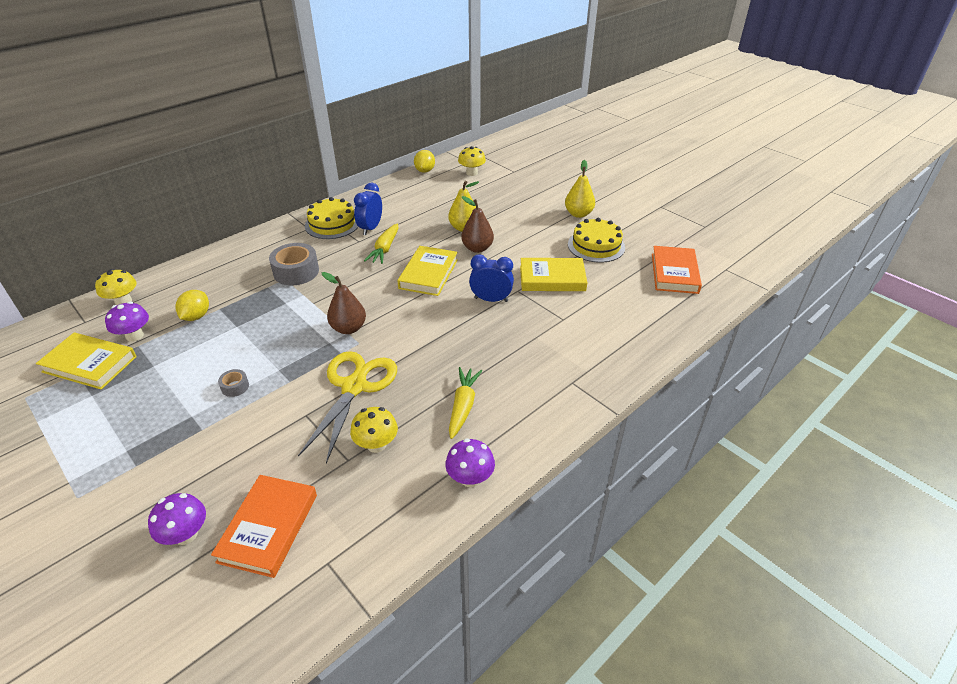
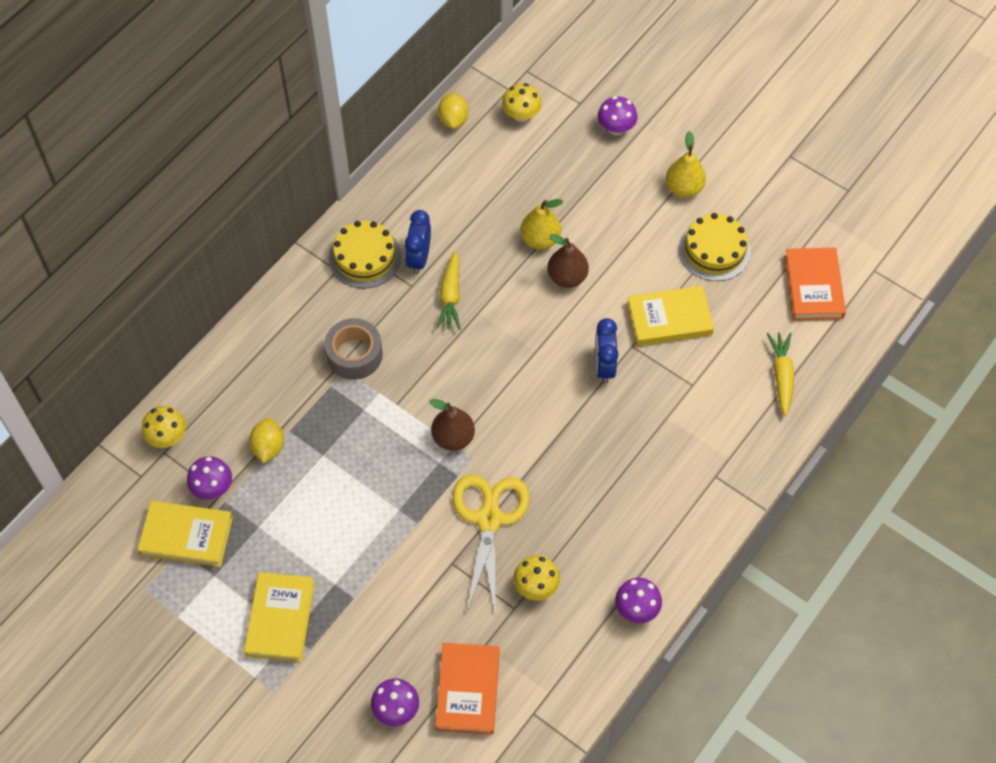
camera: 10 degrees left, 20 degrees up
grey tape [218,369,249,397] -> none
yellow book [397,246,458,296] -> yellow book moved to [244,572,315,662]
yellow carrot [449,367,483,439] -> yellow carrot moved to [767,333,794,416]
blue clock [469,254,514,302] -> blue clock turned 90 degrees counterclockwise [595,318,619,384]
none -> purple mushroom [598,96,638,135]

